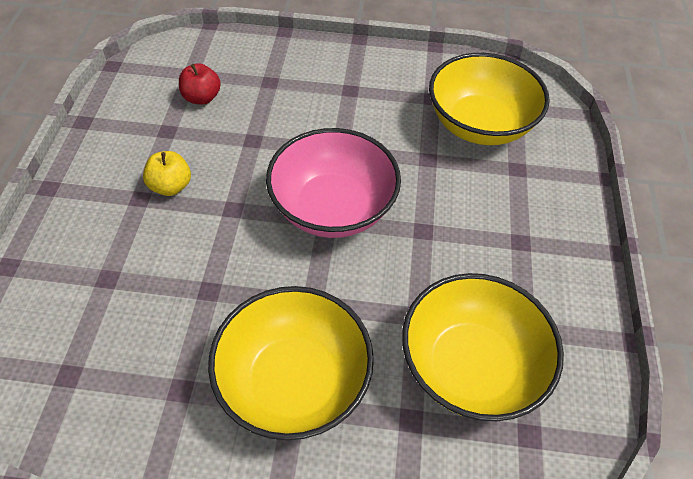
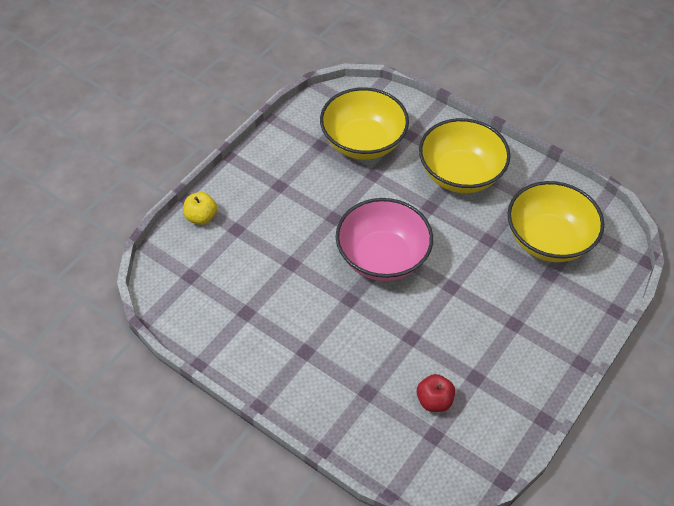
camera: 150 degrees left, 0 degrees up
yellow apple [143,151,191,196] -> yellow apple moved to [183,192,217,225]
yellow bowl [429,53,550,145] -> yellow bowl moved to [508,181,604,262]

